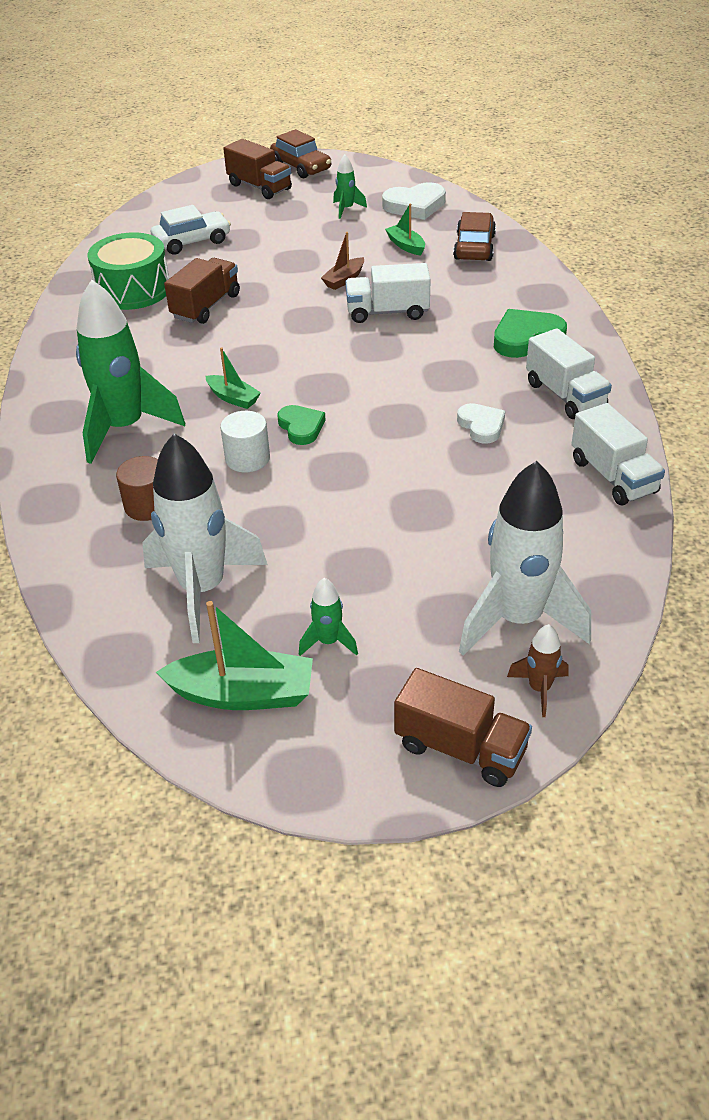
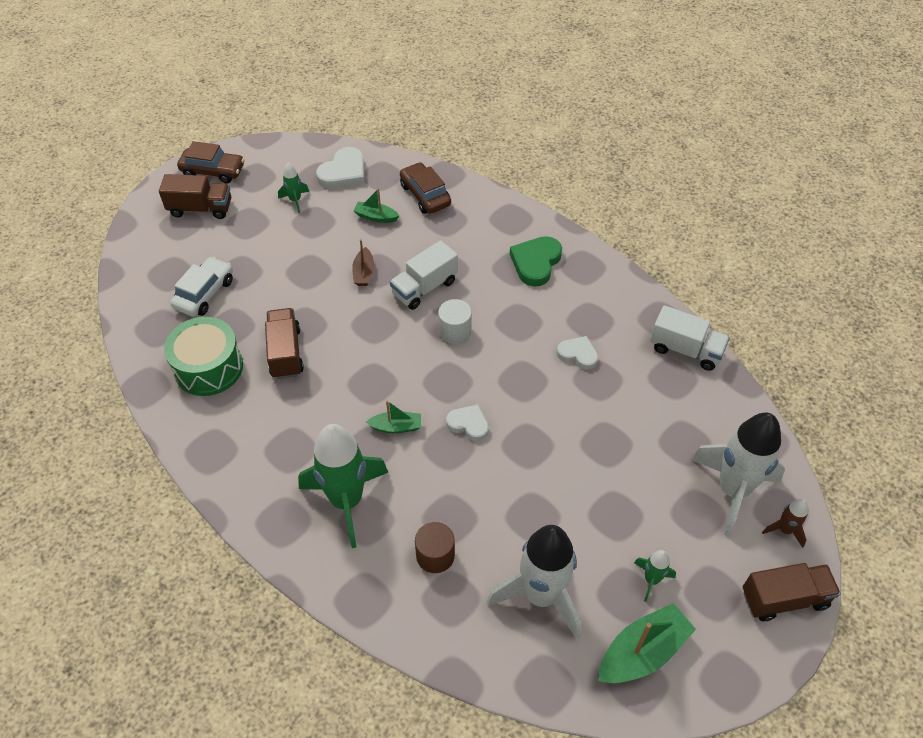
camera: 40 degrees left, 10 degrees up
white cylinder [220,411,270,472] -> white cylinder moved to [438,299,472,344]
green heart [277,405,326,445] -> white heart [446,404,489,441]
white truck [526,328,612,419] -> none

